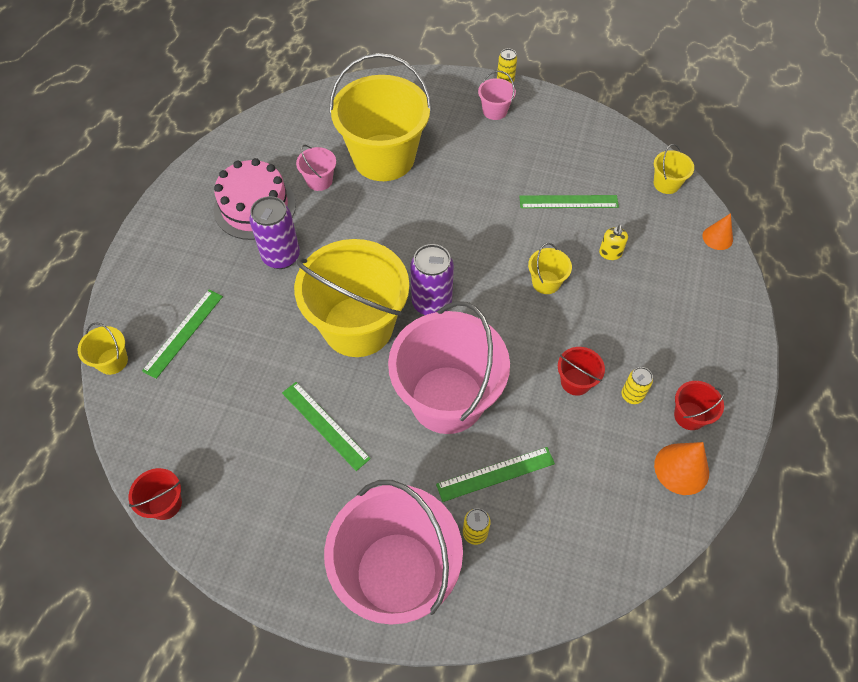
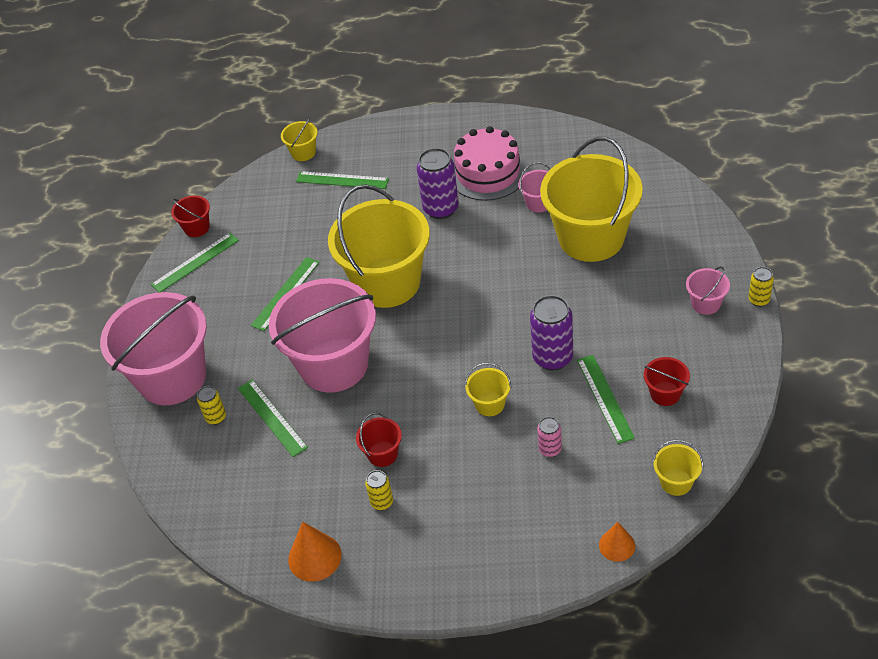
camera: 80 degrees right, 10 degrees down
purple can [410,244,454,315] -> purple can moved to [530,295,573,371]
yellow soap dispenser [599,225,628,260] -> pink can [537,417,562,457]
red bucket [674,381,724,430] -> red bucket moved to [644,357,690,406]
none -> green ruler [151,233,239,292]

